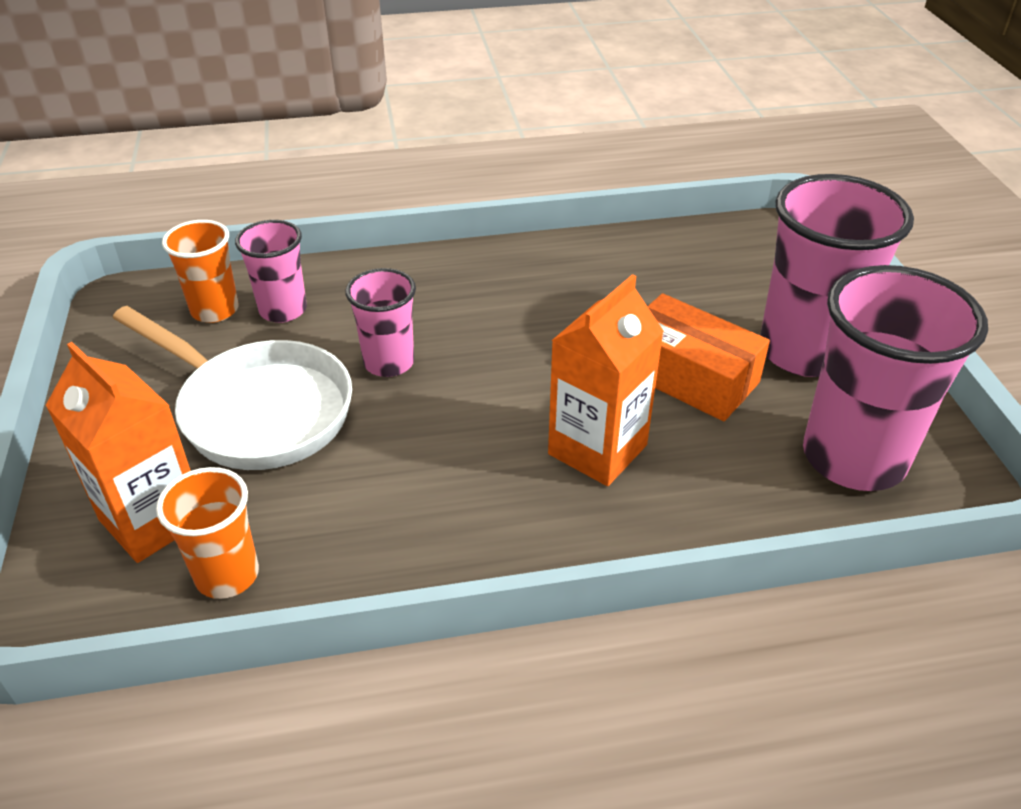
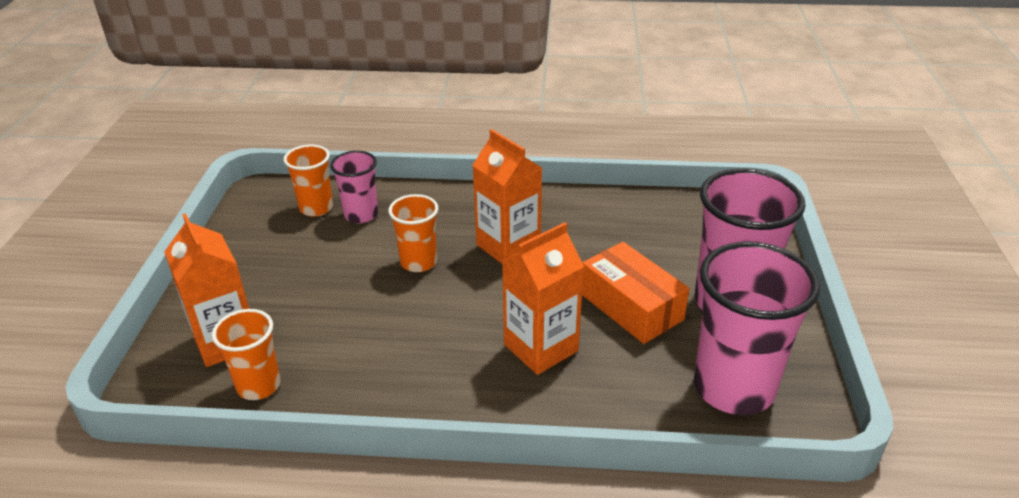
camera: 15 degrees right, 5 degrees down
white pan [113,306,352,470] -> none
pink cup [345,268,416,377] -> orange cup [388,194,438,272]
none -> orange carton [472,129,542,264]

